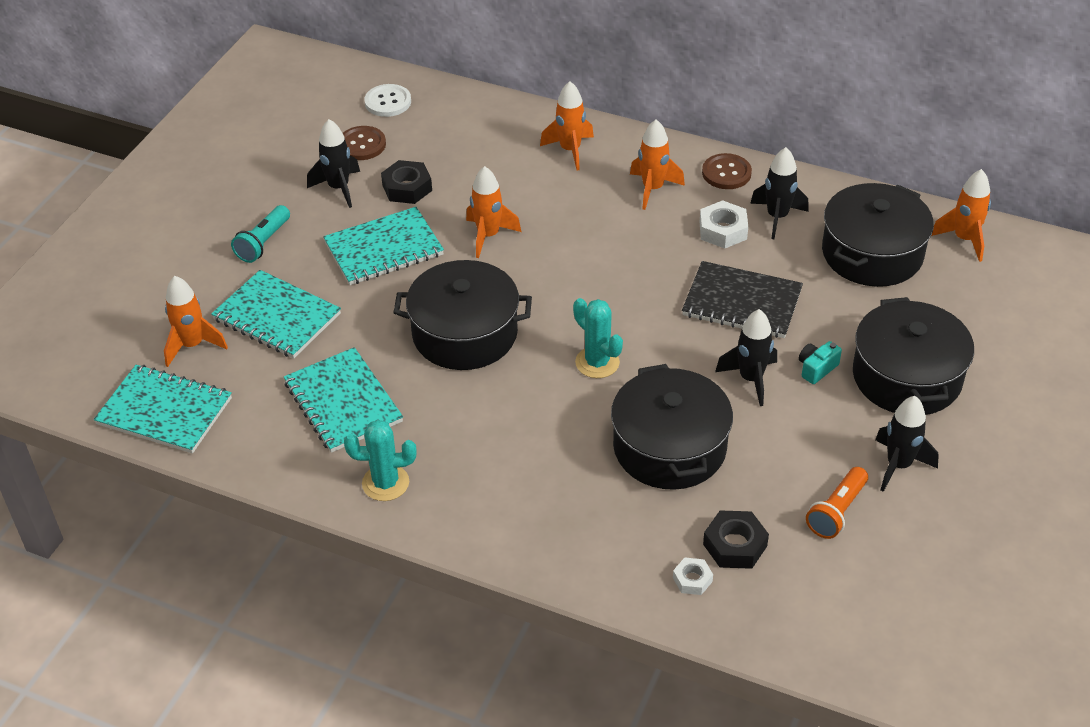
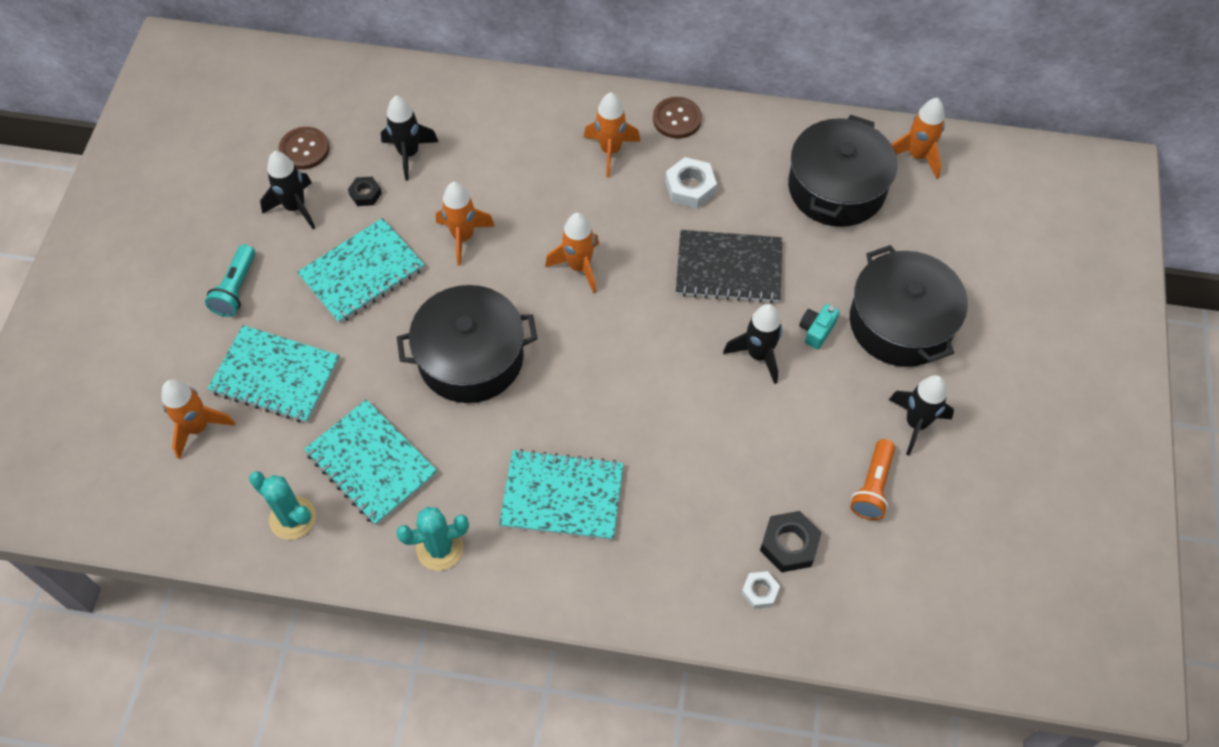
camera: 15 degrees left, 15 degrees up
turquoise notebook [94,365,232,453] -> turquoise notebook moved to [499,449,623,540]
white button [364,84,411,117] -> none
black nut [381,160,432,204] -> black nut [348,177,382,206], size x0.61
orange rocket [540,81,594,171] -> orange rocket moved to [545,213,599,294]
turquoise cactus [573,298,623,378] -> turquoise cactus moved to [249,471,316,540]
black pot [611,364,733,490] -> none
black rocket [750,147,809,239] -> black rocket moved to [381,96,438,180]

